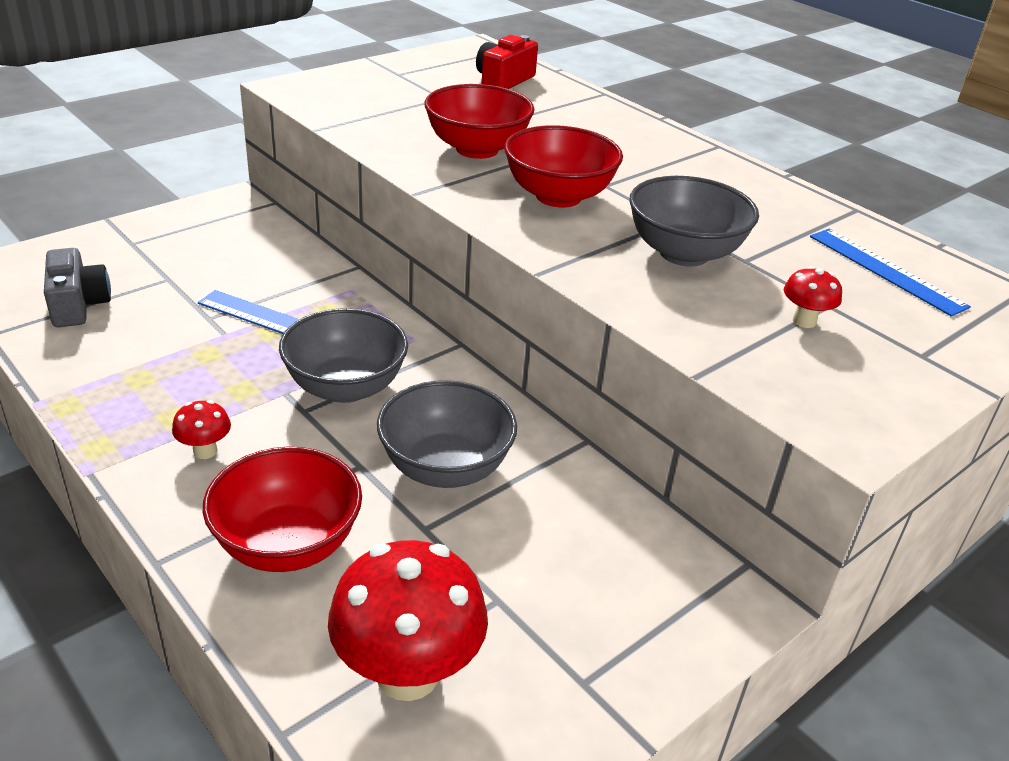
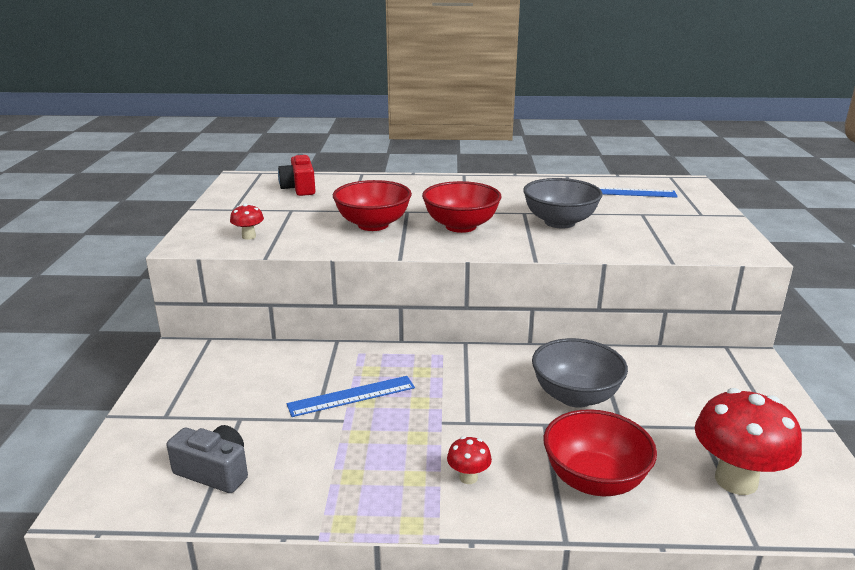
camera: 45 degrees left, 10 degrees down
grey bowl [279,308,408,403] -> none
red mushroom [784,266,842,328] -> red mushroom moved to [230,203,264,240]

